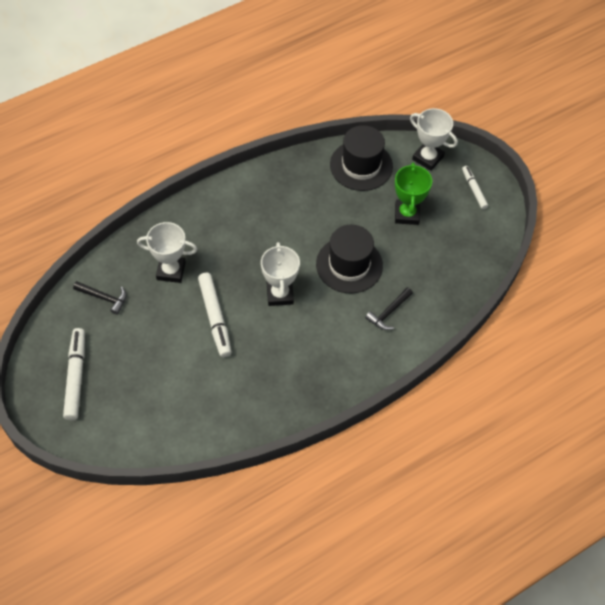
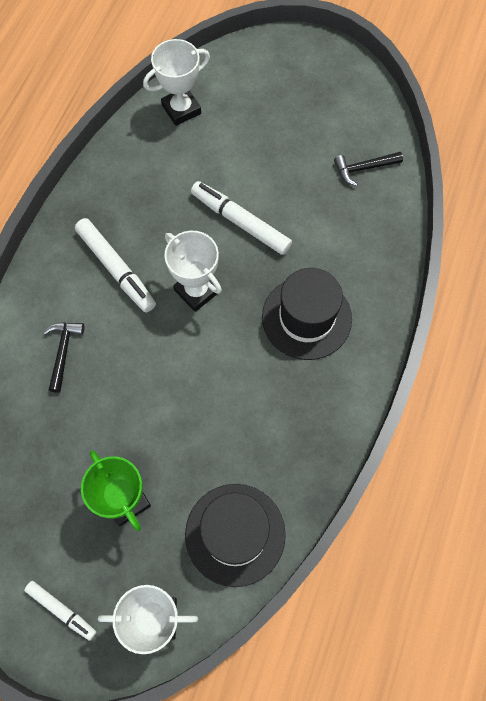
camera: 145 degrees right, 10 degrees up
white marker [63,328,85,420] -> white marker moved to [75,218,156,312]
white trophy [137,222,197,283] -> white trophy moved to [143,39,210,126]
black hat [316,225,383,294] -> black hat moved to [262,268,352,360]

